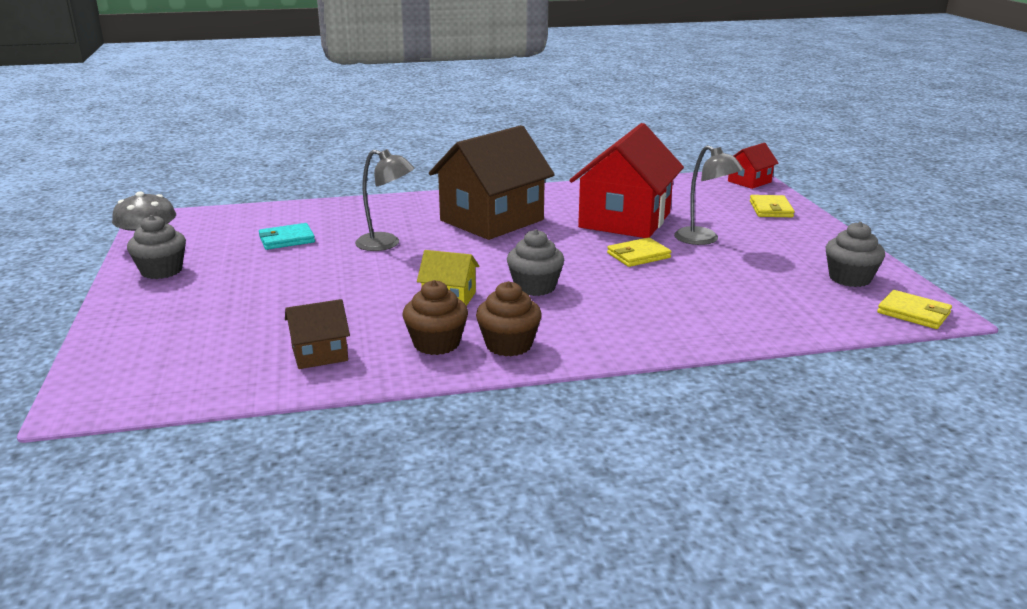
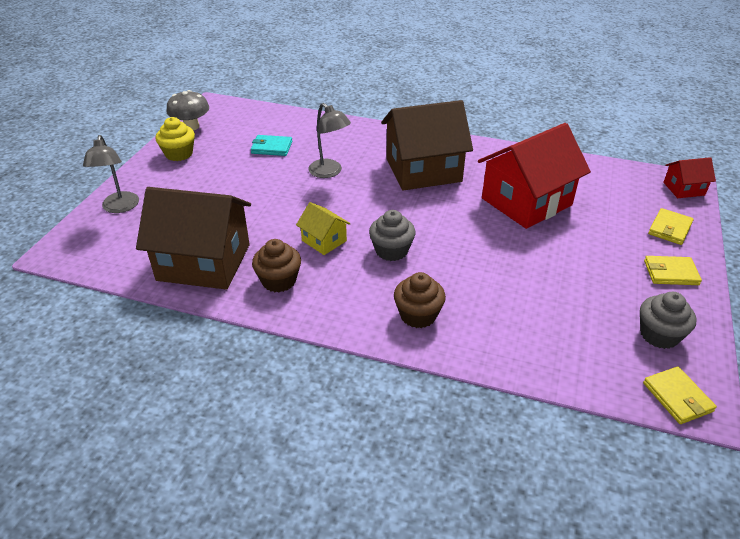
camera: 30 degrees right, 15 degrees up
grey cupcake [127,215,186,279] -> yellow cupcake [155,117,195,161]
brown house [285,299,350,369] -> brown house [136,187,251,290], size x2.14
brown cupcake [476,281,542,356] -> brown cupcake moved to [394,272,446,328]
yellow wallet [607,237,671,267] -> yellow wallet moved to [644,256,702,285]
grey lamp [674,145,744,245] -> grey lamp moved to [83,135,139,213]

